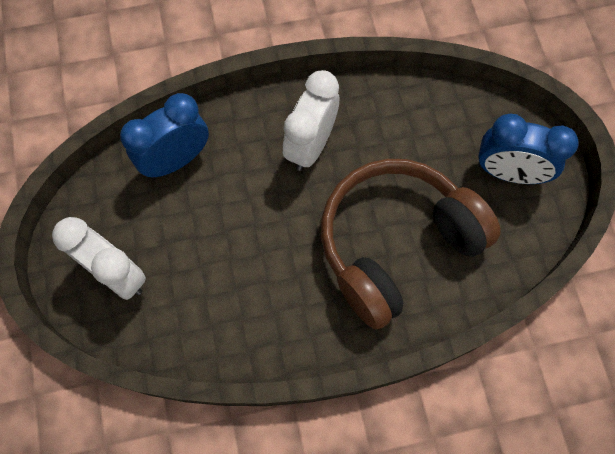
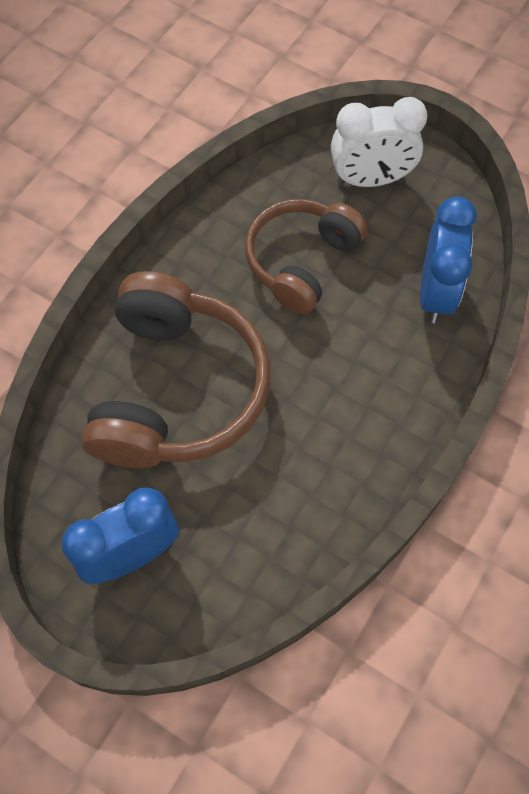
camera: 135 degrees right, 5 degrees down
white clock [283,70,339,171] -> none
none -> brown headphones [245,199,367,315]

